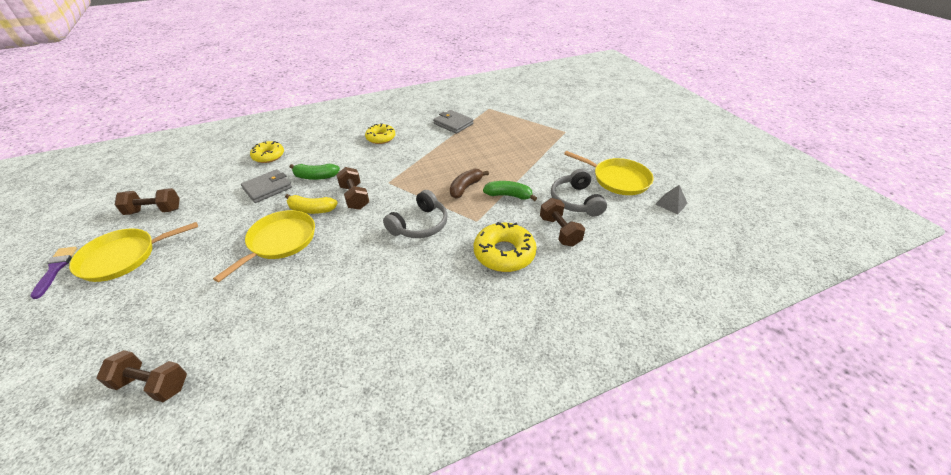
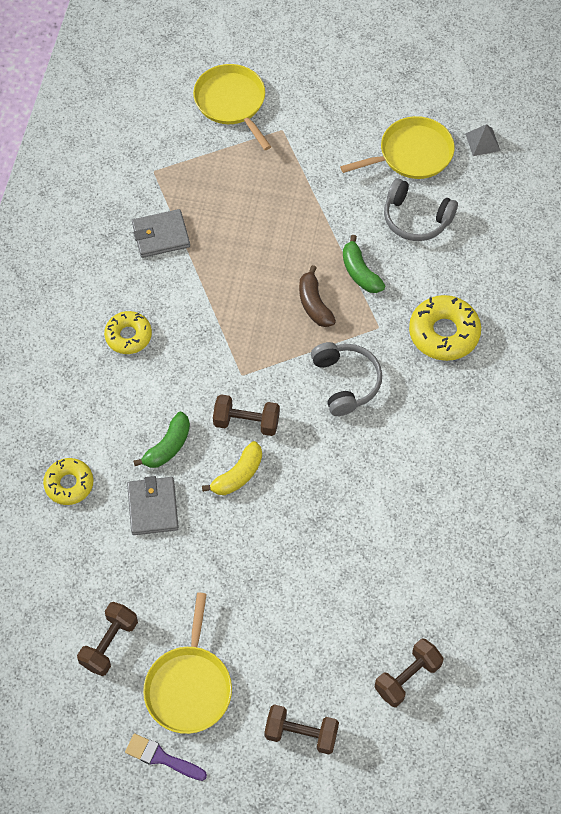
camera: 55 degrees left, 20 degrees up
yellow pan [213,210,315,282] -> yellow pan moved to [193,64,271,150]
green banana [483,181,537,201] -> green banana turned 75 degrees counterclockwise [343,235,385,293]
brown dumbbell [540,198,585,247] -> brown dumbbell moved to [264,704,339,754]

